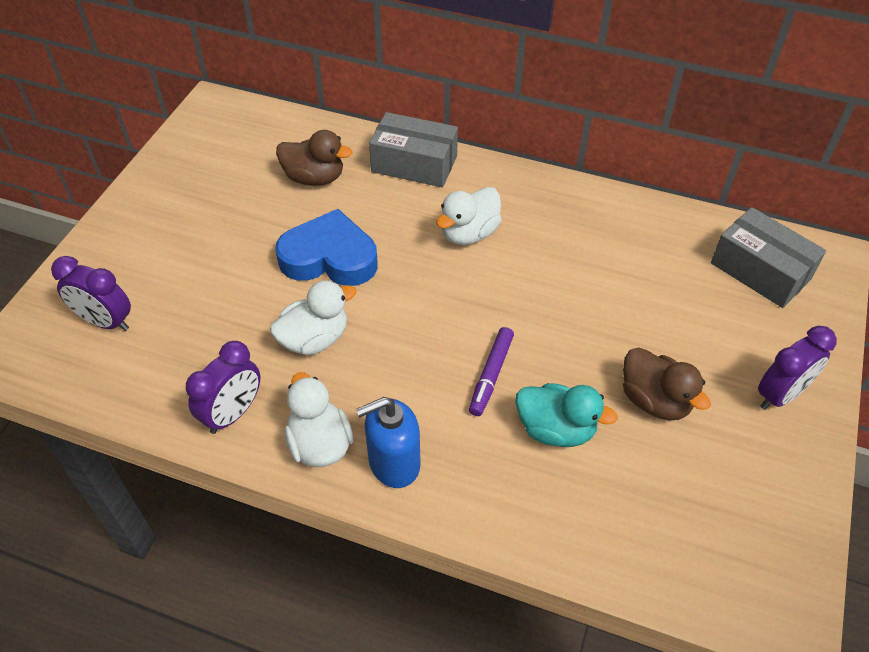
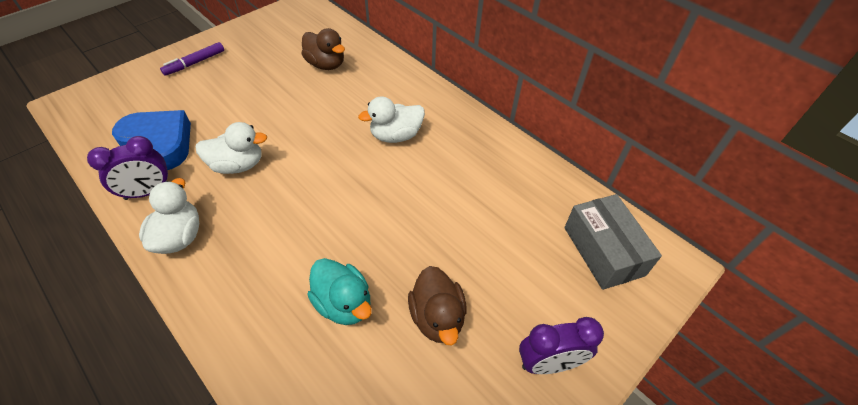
camera: 25 degrees right, 0 degrees up
purple clock [51,256,131,331] -> none
blue heart [275,209,378,286] -> blue heart moved to [112,110,191,170]
blue soap dispenser [356,397,421,488] -> none
grey box [369,112,458,187] -> none
purple marker [469,327,514,416] -> purple marker moved to [160,42,224,76]

